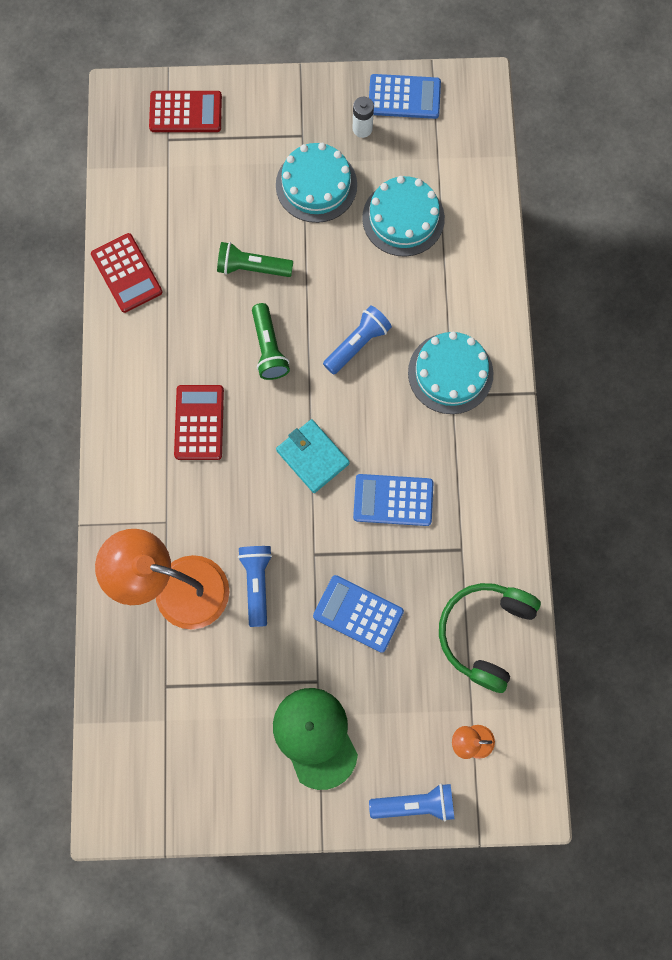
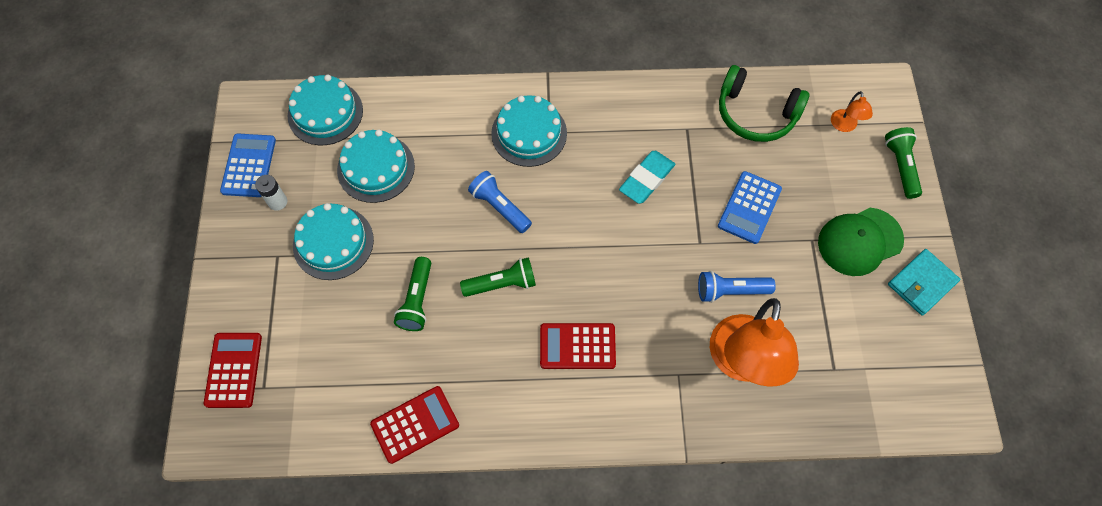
camera: 90 degrees left, 10 degrees down
turquoise wallet [276,419,350,493] -> turquoise wallet moved to [888,249,960,316]
blue calculator [353,474,433,526] -> turquoise eraser [619,151,675,204]
blue flashlight [369,784,455,822] -> green flashlight [885,127,922,199]
none -> turquoise cake [288,75,363,145]

